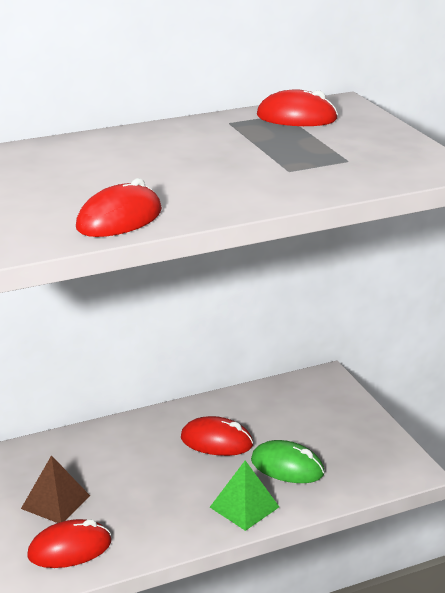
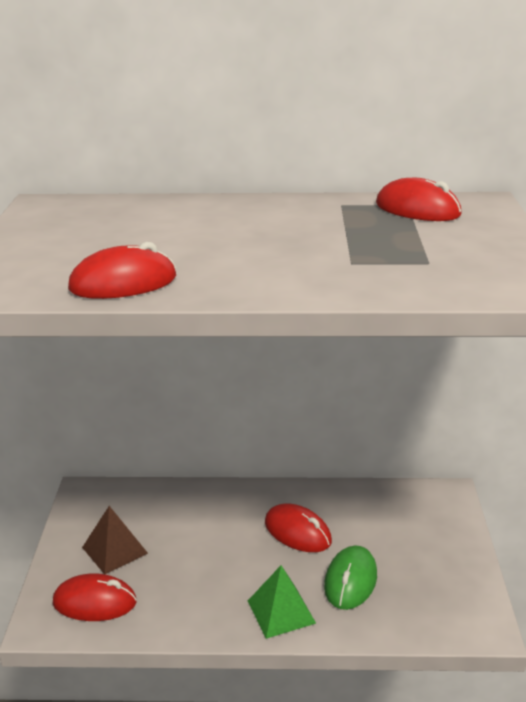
camera: 25 degrees right, 0 degrees up
green mouse [251,440,325,483] -> green mouse turned 60 degrees clockwise [324,546,377,610]

